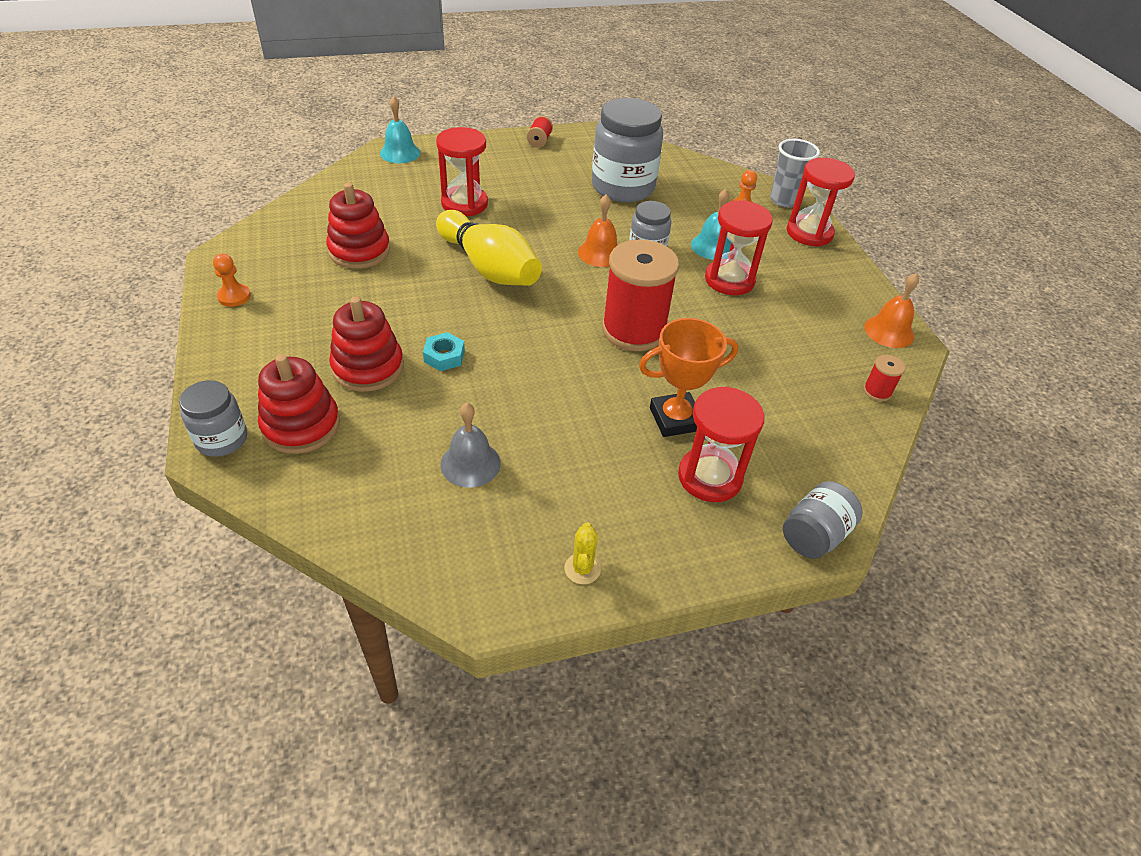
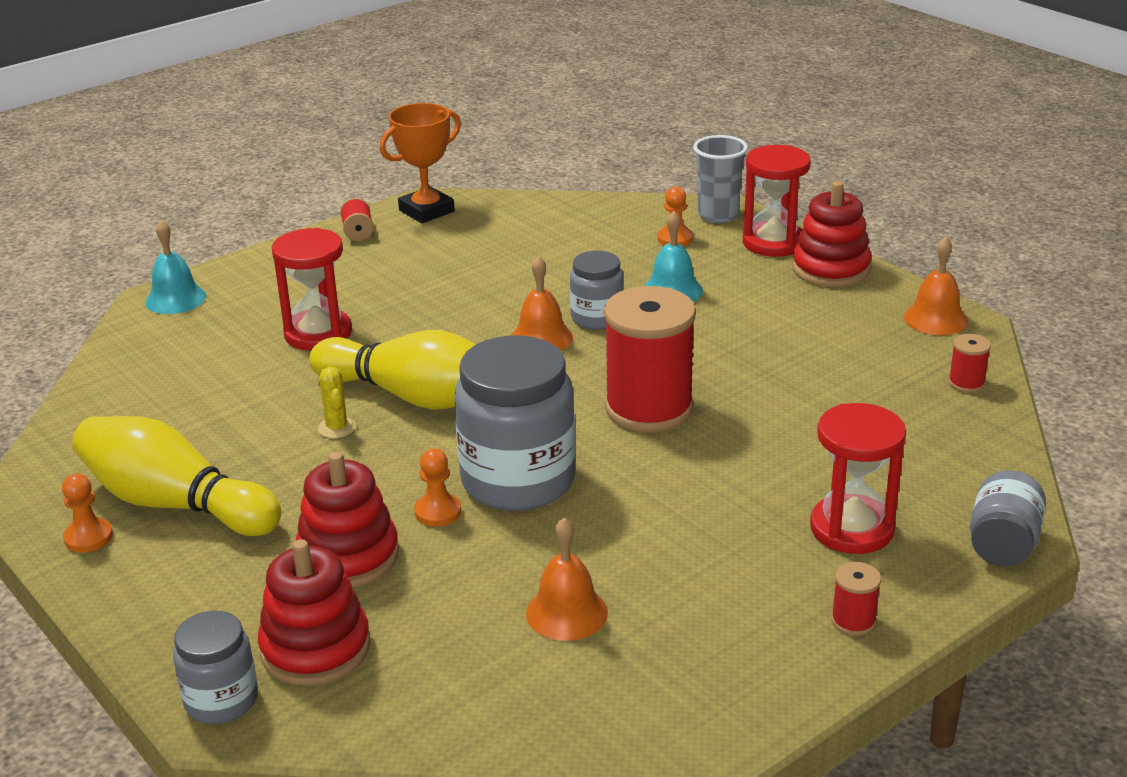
camera: 20 degrees left, 15 degrees down
red stacking toy [326,183,390,269] -> red stacking toy moved to [792,181,872,287]
turquoise nut [423,332,465,371] -> orange pawn [414,449,461,527]
grey bell [441,403,501,488] -> orange bell [526,517,608,641]
yellow cactus [564,522,601,584] -> yellow cactus moved to [318,367,356,438]
grey jar [592,98,663,202] -> grey jar moved to [454,335,576,511]
orange trophy [639,318,738,437] -> orange trophy moved to [380,103,461,223]
red hourglass [705,200,773,295] -> none
none -> yellow bowling pin [72,416,281,536]
none -> red spool [831,562,881,636]

